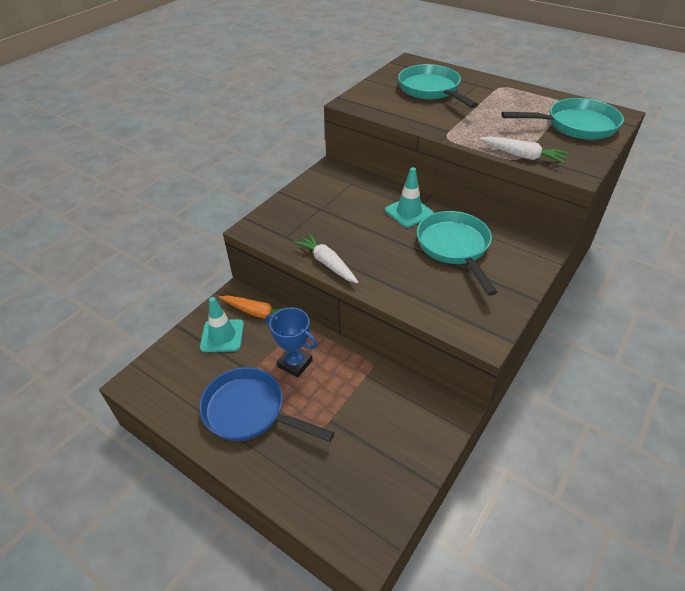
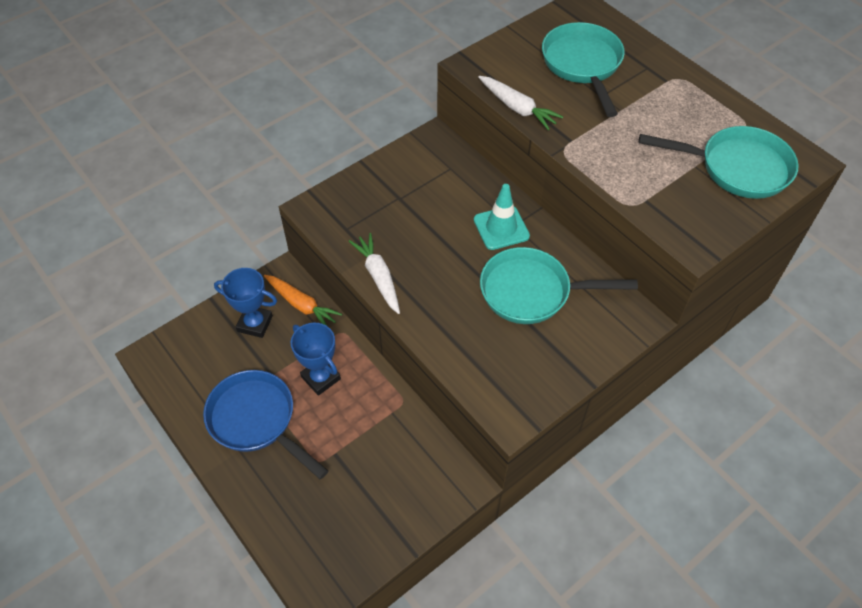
camera: 15 degrees right, 10 degrees up
turquoise traffic cone [200,297,244,352] -> blue trophy [214,268,277,338]
turquoise pan [417,211,498,296] -> turquoise pan turned 90 degrees counterclockwise [480,247,638,324]
white carrot [479,136,569,164] -> white carrot moved to [478,76,563,130]

